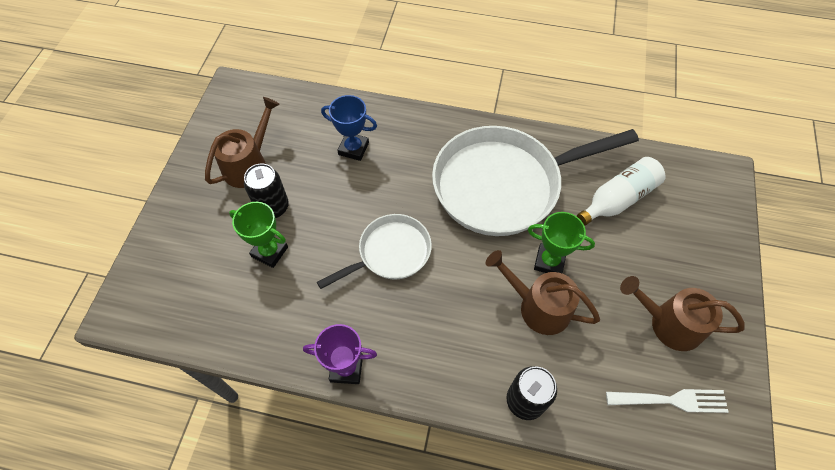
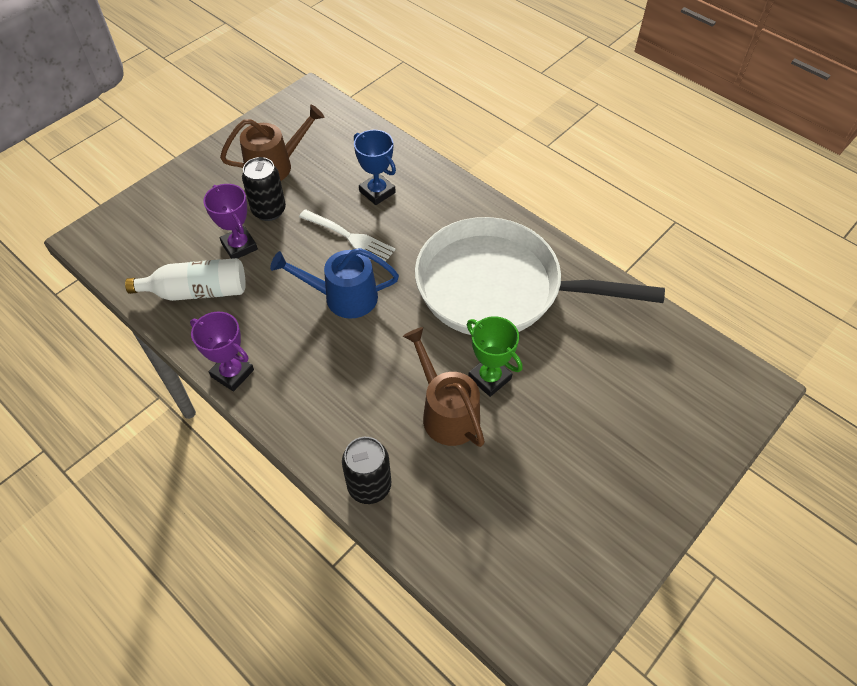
camera: 30 degrees right, 5 degrees down
green trophy [229,202,288,268] -> purple trophy [203,184,258,259]
white pan [317,214,432,289] -> blue watering can [270,248,399,319]
white bottle [577,157,665,226] -> white bottle moved to [125,258,246,301]
white fork [606,389,729,413] -> white fork moved to [299,209,396,262]
brown watering can [620,276,745,351] -> none

